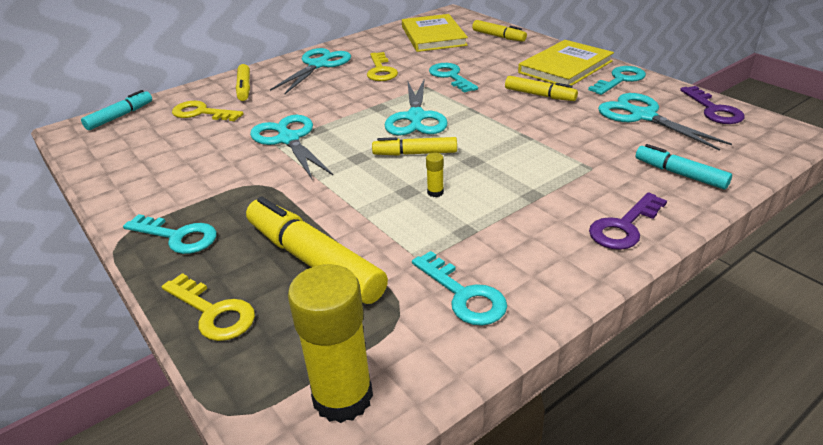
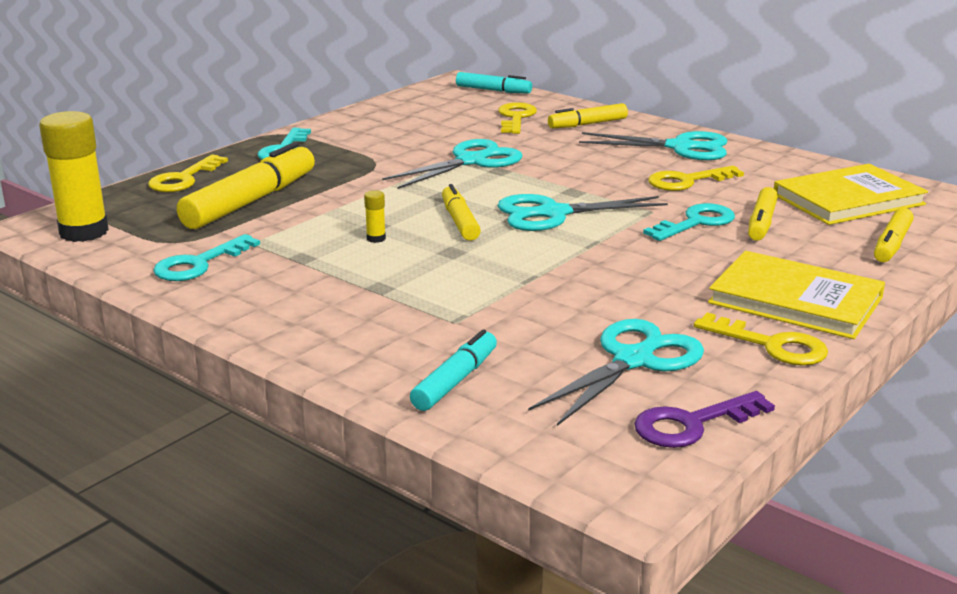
camera: 75 degrees right, 10 degrees down
yellow marker [505,76,578,101] -> yellow marker moved to [748,187,778,241]
turquoise key [588,66,646,95] -> yellow key [694,313,828,365]
purple key [589,193,667,250] -> none

